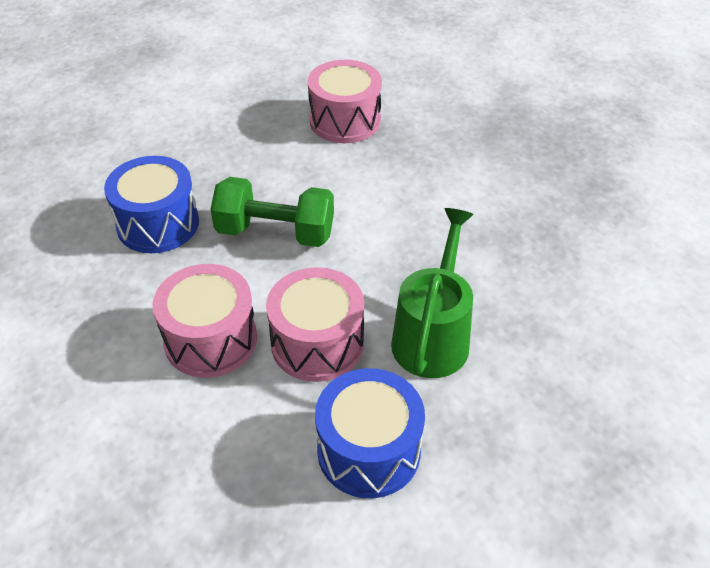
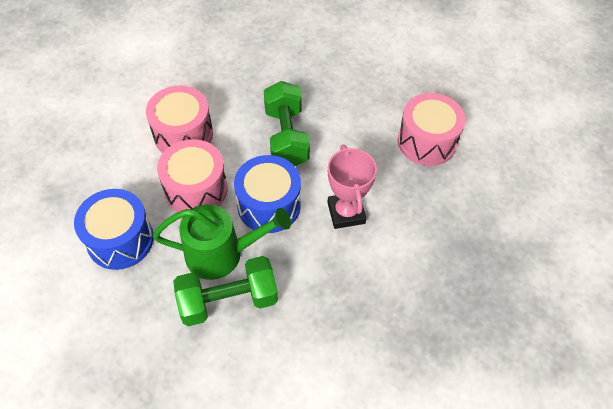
camera: 70 degrees right, 10 degrees up
blue drum [104,156,199,253] -> blue drum moved to [234,155,301,233]
none -> green dumbbell [173,256,278,326]
none -> pink trophy [327,145,377,229]

